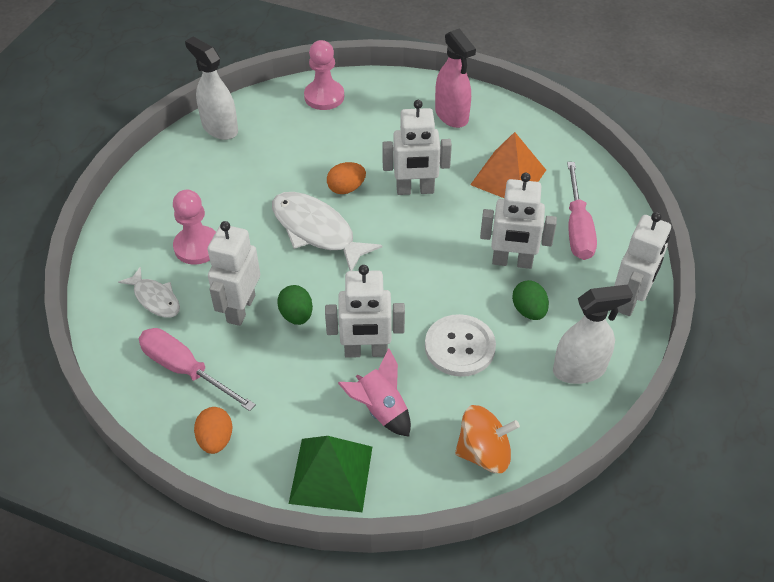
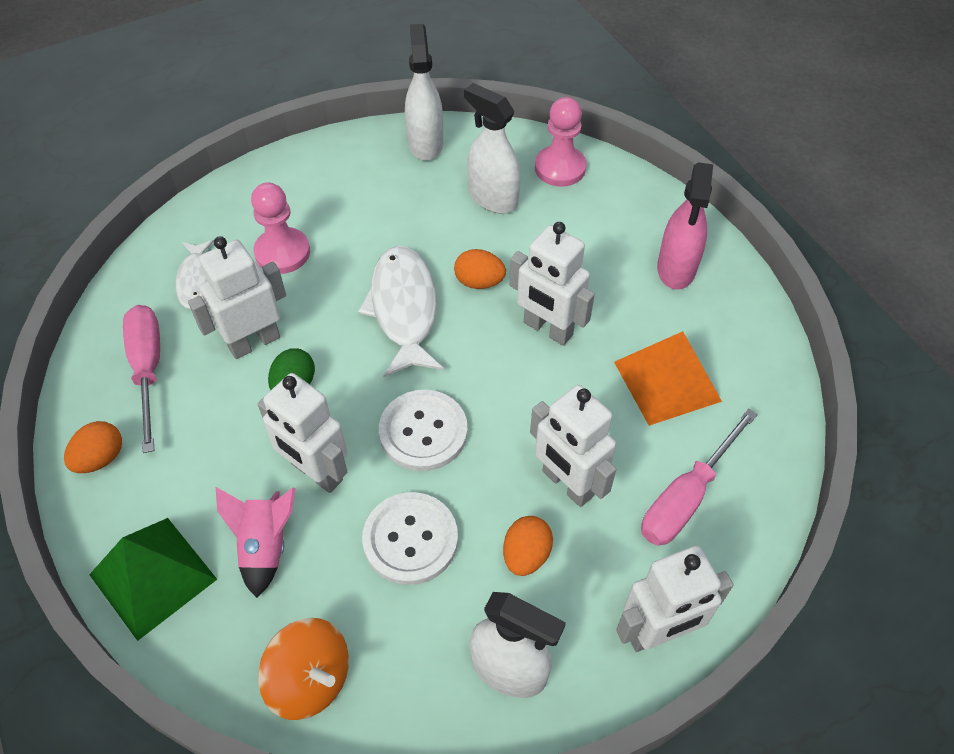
camera: 40 degrees right, 5 degrees up
green egg [512,280,549,320] -> orange egg [503,516,553,576]
none -> white button [379,390,468,471]
none -> white spray bottle [464,83,521,214]

